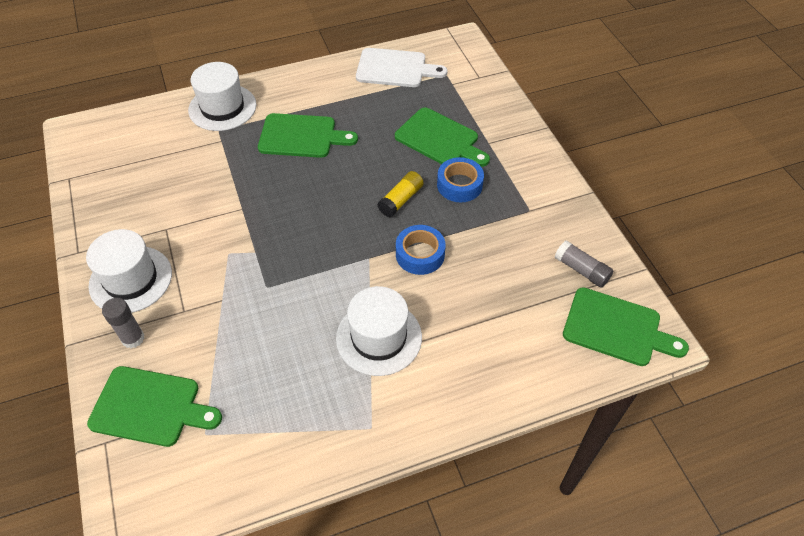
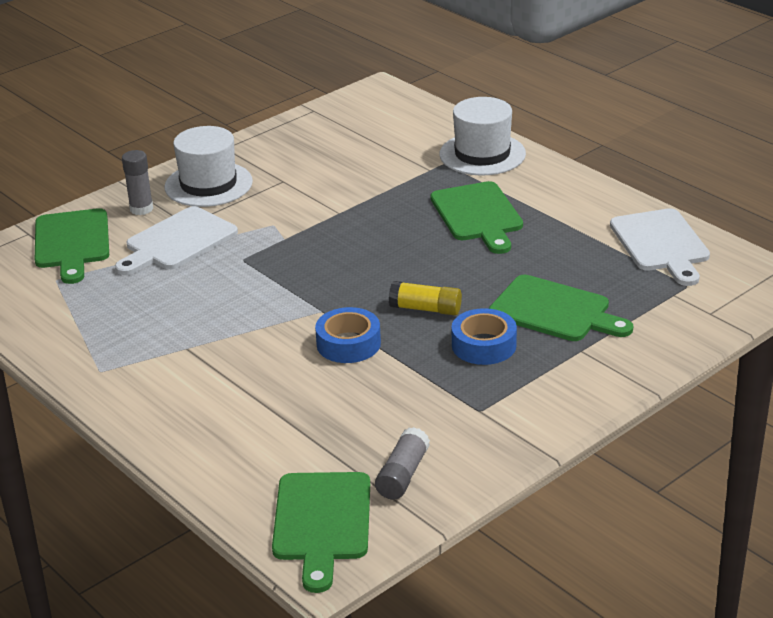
camera: 70 degrees right, 20 degrees down
white hat [336,286,422,376] -> none
green cutting board [395,107,490,167] -> green cutting board turned 75 degrees counterclockwise [489,275,633,341]
none -> white cutting board [115,206,238,275]

